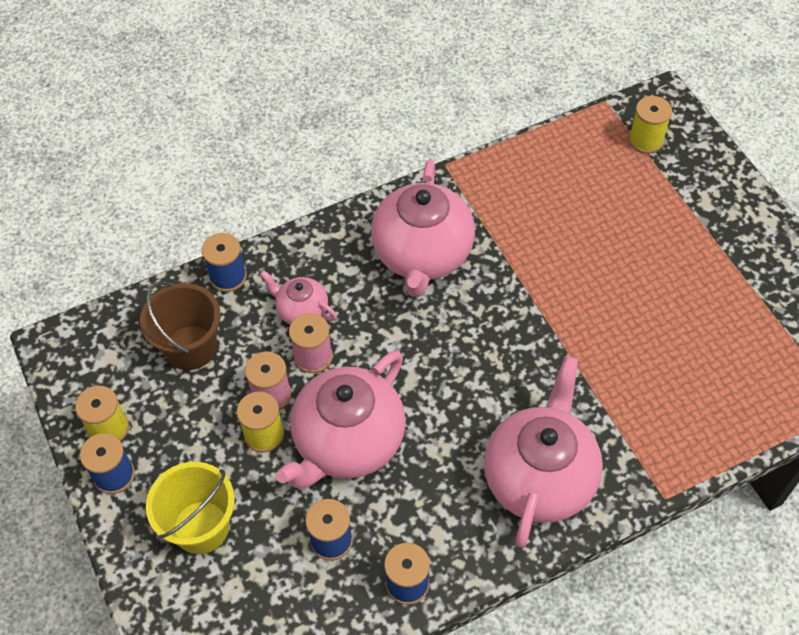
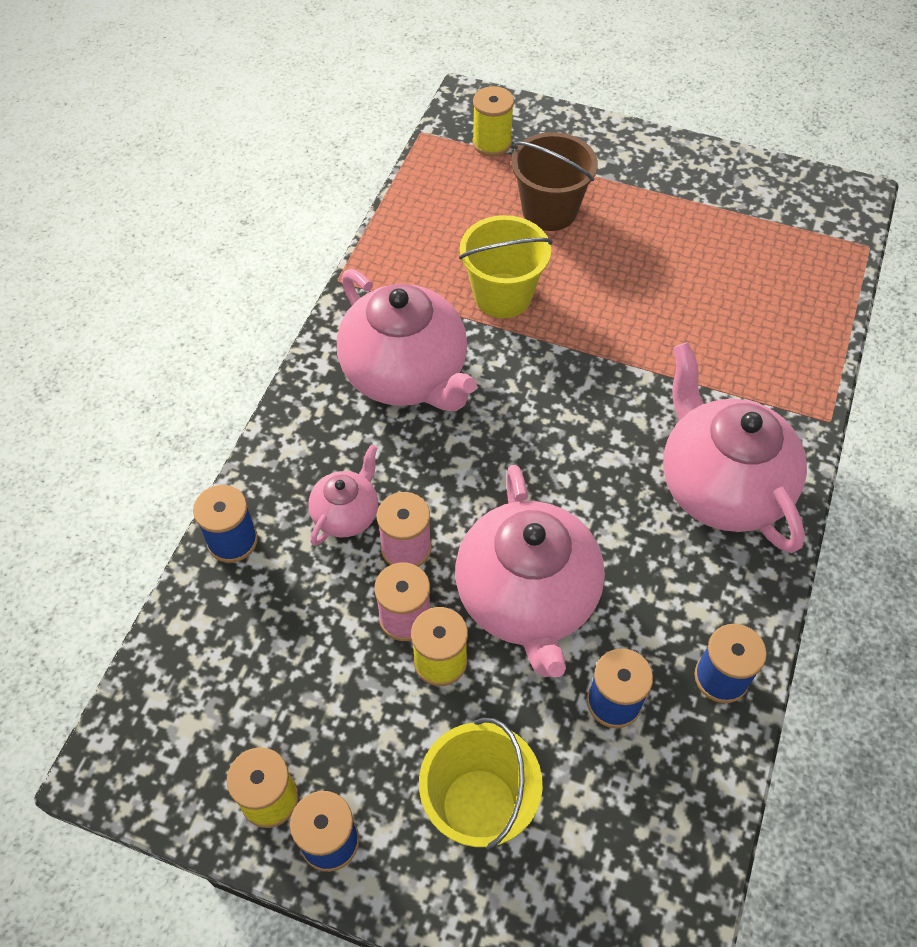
camera: 45 degrees left, 0 degrees up
brown bucket [140,281,221,370] -> brown bucket moved to [511,132,598,231]
pink teapot [260,270,337,325] -> pink teapot turned 135 degrees clockwise [308,445,378,546]
none -> yellow bucket [459,215,553,318]

